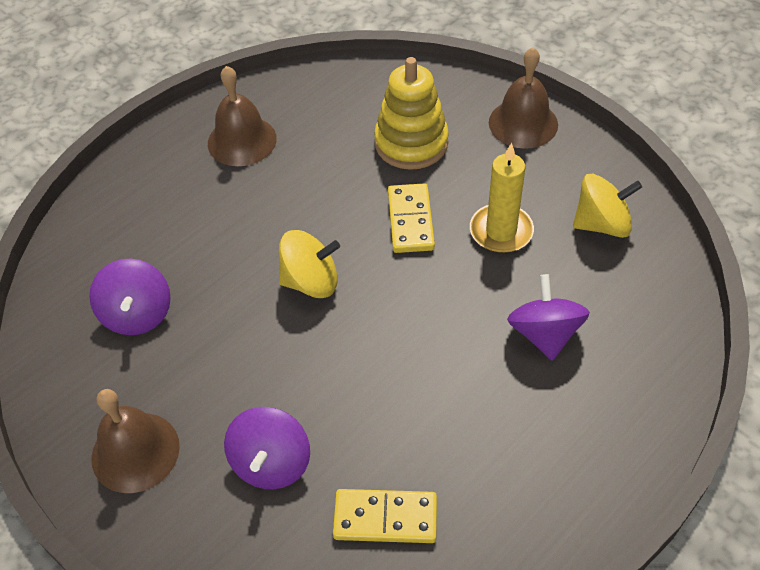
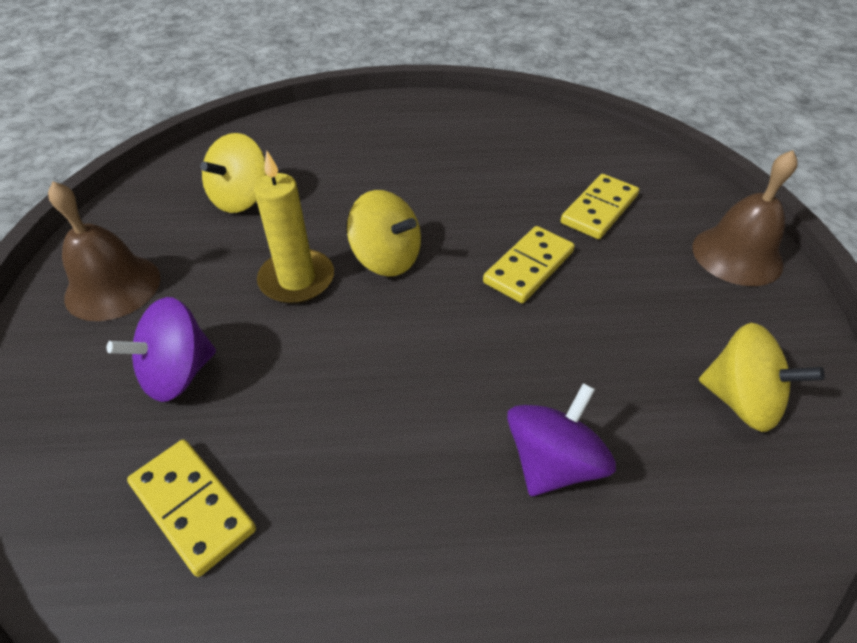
camera: 40 degrees right, 5 degrees down
purple spinning top [89,259,171,335] -> yellow spinning top [200,133,267,213]
brown bell [208,66,277,166] -> none
yellow stacking toy [374,57,449,170] -> yellow domino [560,174,639,239]
yellow candle [470,143,534,253] -> yellow candle moved to [254,151,334,304]

